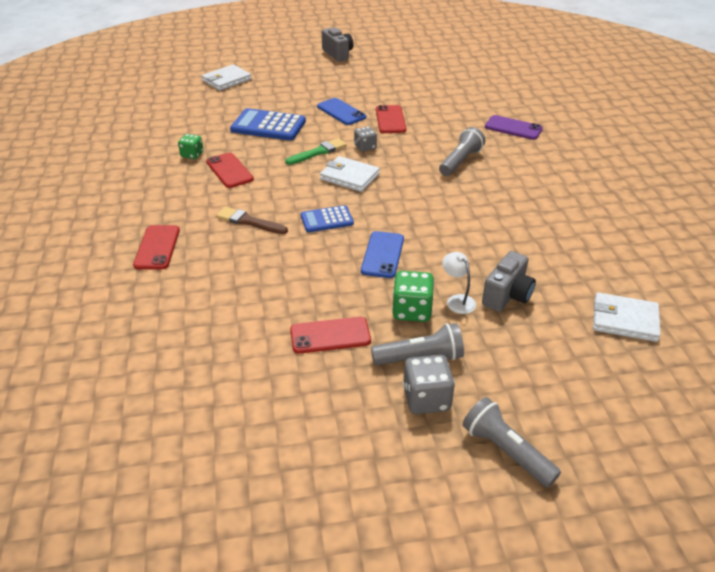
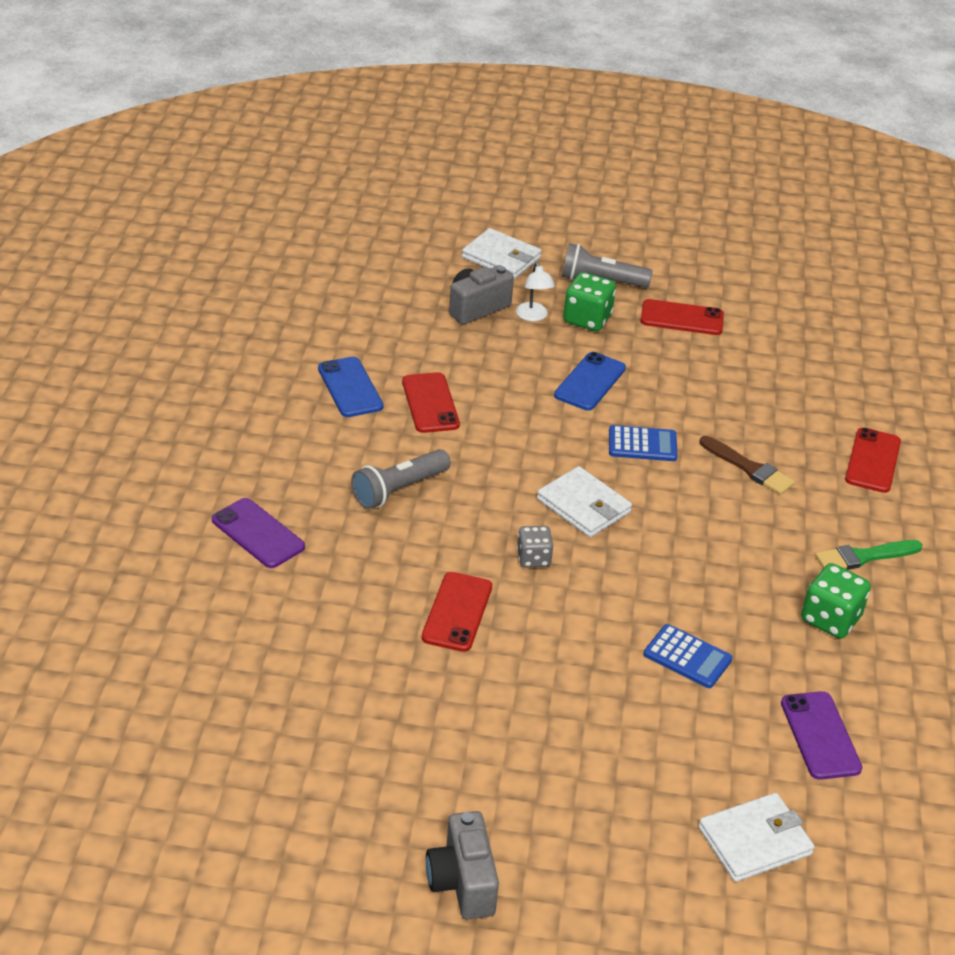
camera: 165 degrees left, 0 degrees up
green dice [178,134,204,159] -> green dice [801,563,871,639], size x1.55
red phone [206,153,254,188] -> red phone moved to [402,372,460,433]
blue calculator [230,108,306,141] -> blue calculator [644,624,733,688], size x0.61
green brush [285,138,347,165] -> green brush moved to [815,540,923,570]
blue phone [317,98,366,125] -> blue phone moved to [318,357,383,417]
grey dice [403,355,455,414] -> none
grey flashlight [463,397,561,487] -> none
white wallet [593,292,661,342] -> white wallet moved to [462,228,541,279]
none -> purple phone [781,691,862,780]

